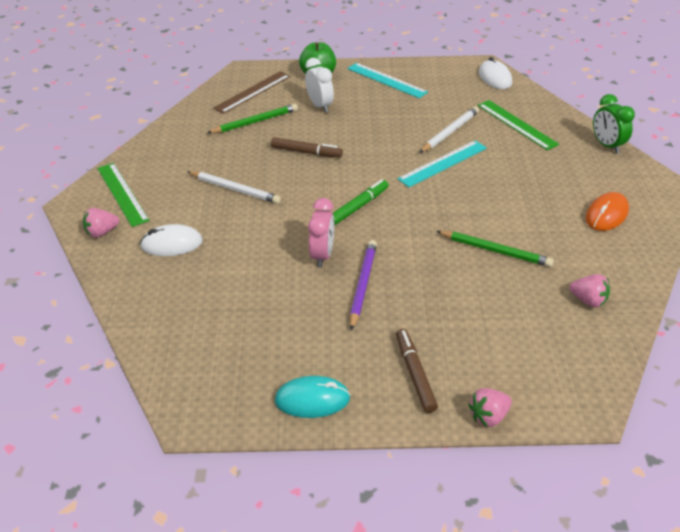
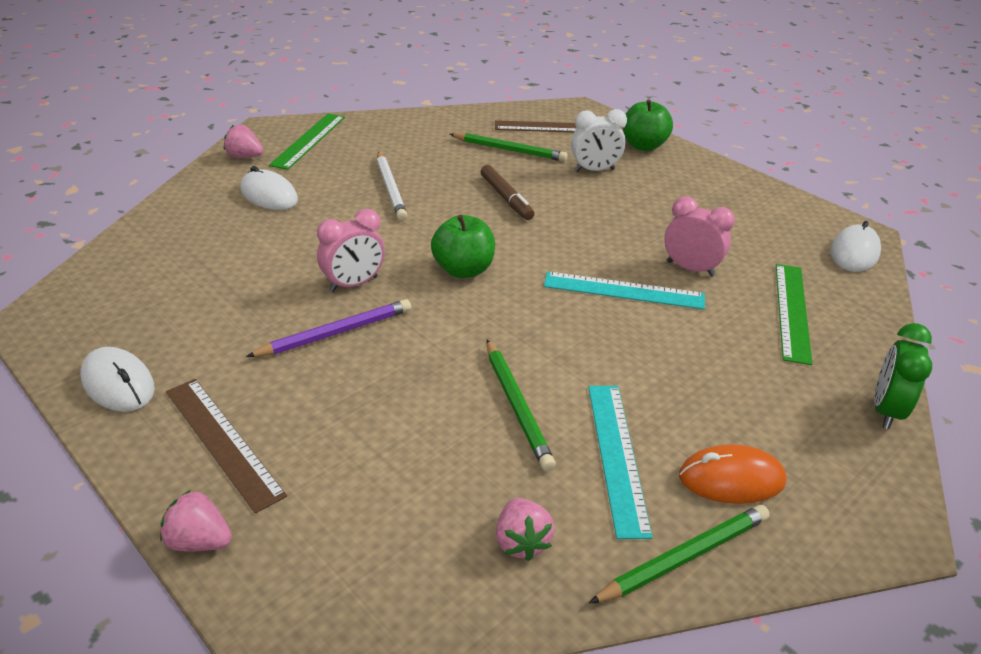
camera: 45 degrees right, 5 degrees down
turquoise mouse [275,376,350,418] -> white mouse [80,347,155,412]
white clock [305,58,334,113] -> white clock turned 60 degrees clockwise [571,109,627,172]
green marker [333,179,389,225] -> green apple [431,215,495,278]
turquoise ruler [347,63,428,98] -> turquoise ruler moved to [588,386,653,539]
brown marker [396,329,438,413] -> brown ruler [166,379,287,513]
white pencil [419,106,479,153] -> pink clock [664,196,735,277]
none -> green pencil [589,505,770,604]

